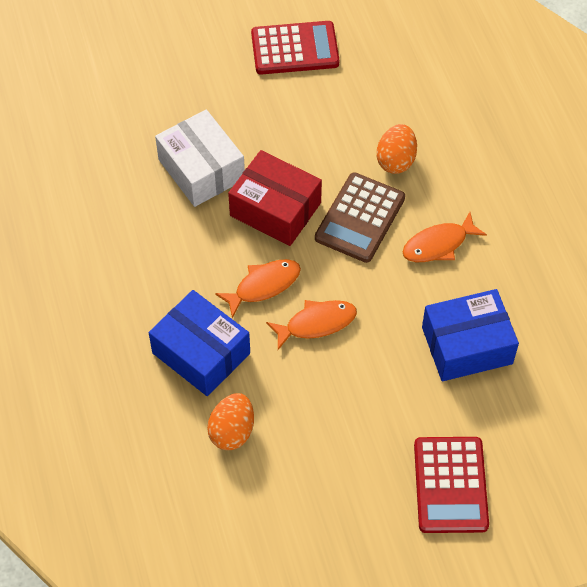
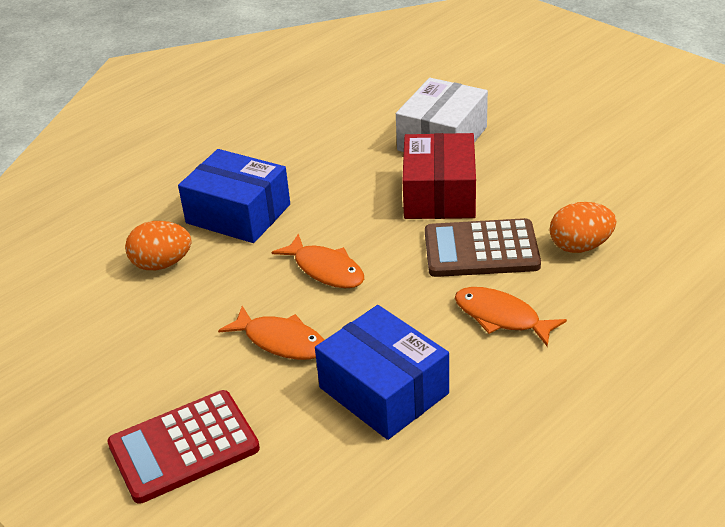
camera: 65 degrees right, 20 degrees down
blue box [149,290,250,396] -> blue box turned 75 degrees counterclockwise [178,149,290,243]
orange fish [215,259,301,318] -> orange fish moved to [218,306,324,360]
red calculator [251,21,339,75] -> none

